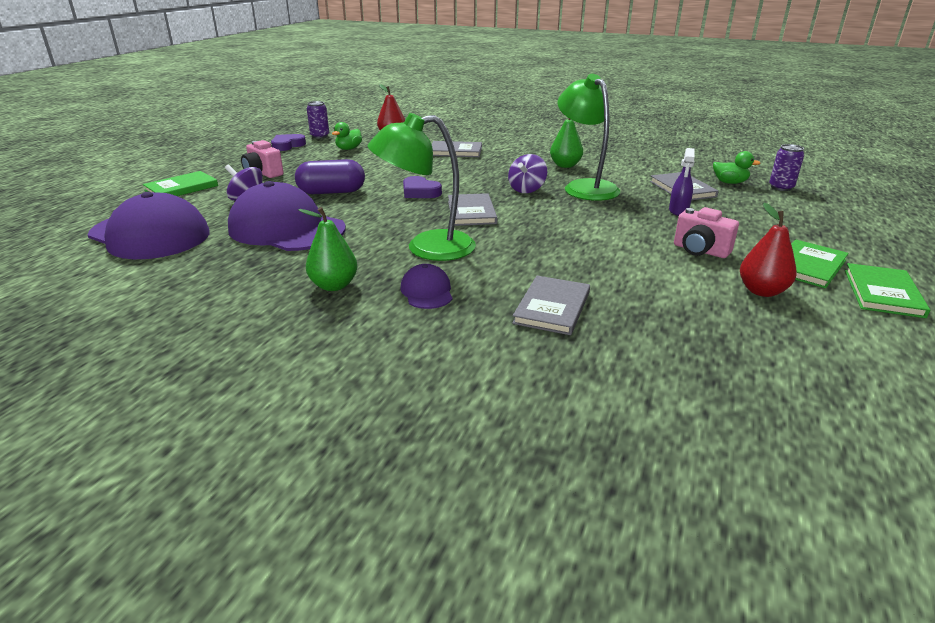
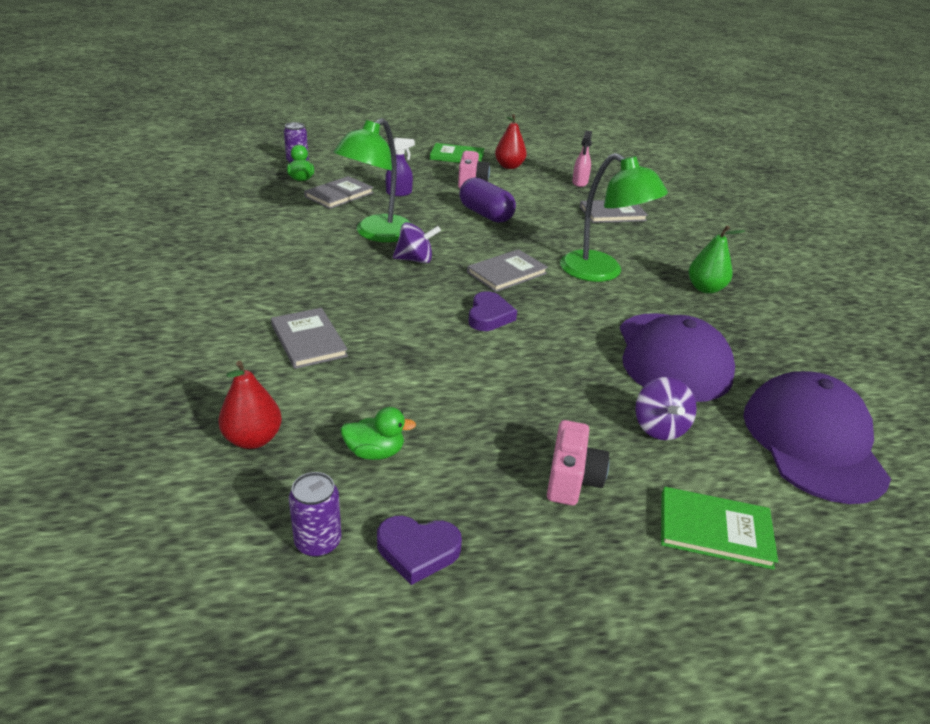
camera: 125 degrees left, 5 degrees up
purple capsule [295,159,365,194] -> purple capsule moved to [459,177,516,223]
purple cap [401,264,453,309] -> none
green pear [550,119,583,168] -> none
green book [845,263,930,318] -> none
none -> pink spray bottle [572,130,592,187]

